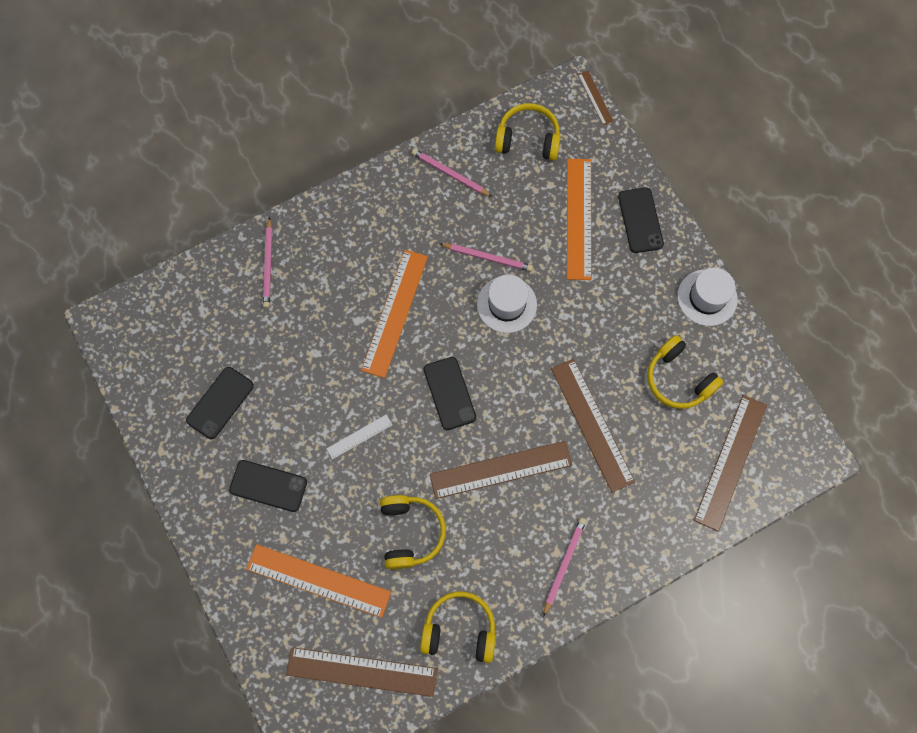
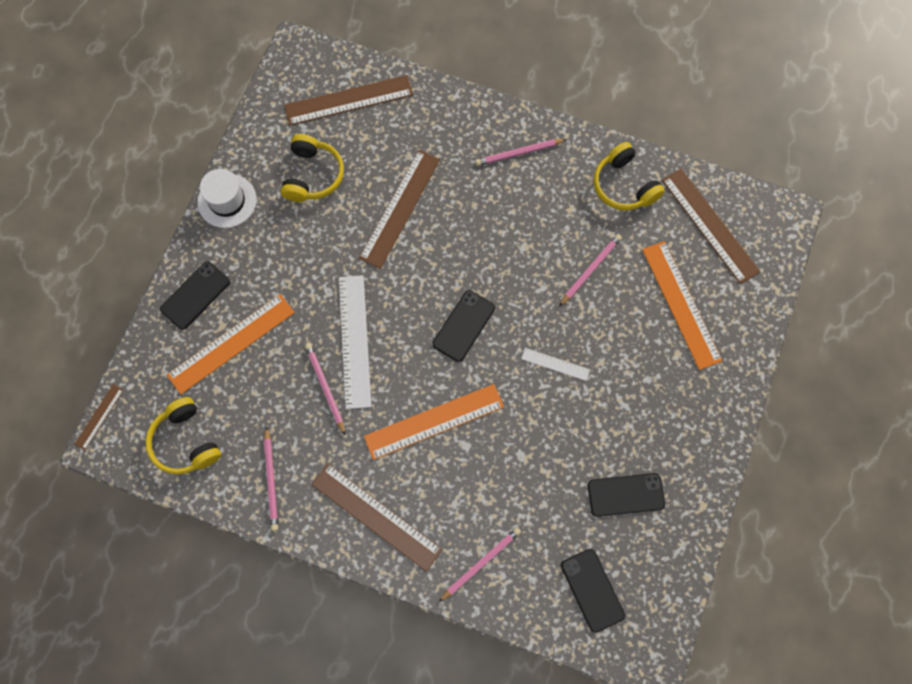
camera: 130 degrees left, 0 degrees up
black phone [229,460,307,512] -> black phone moved to [561,549,625,633]
yellow headphones [380,495,446,570] -> pink pencil [559,234,622,306]
brown ruler [430,441,572,499] -> brown ruler moved to [311,463,442,572]
white hat [477,274,537,333] -> white ruler [339,275,372,409]

